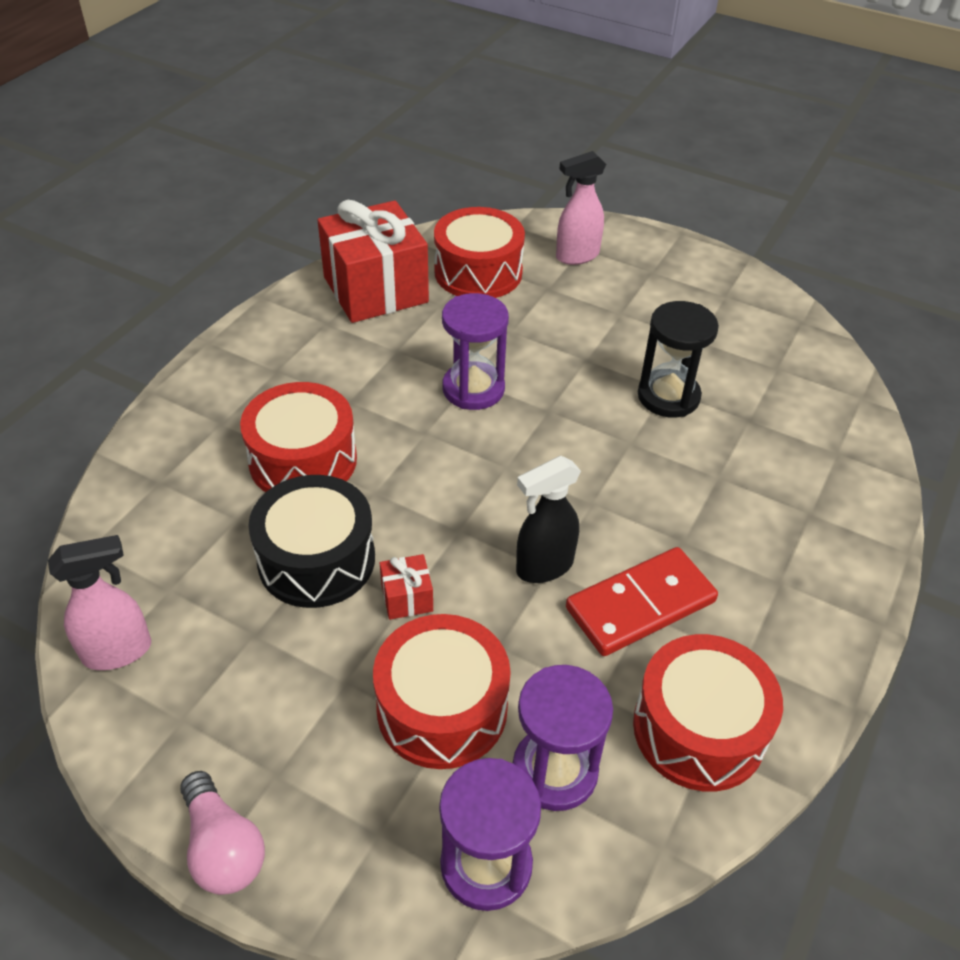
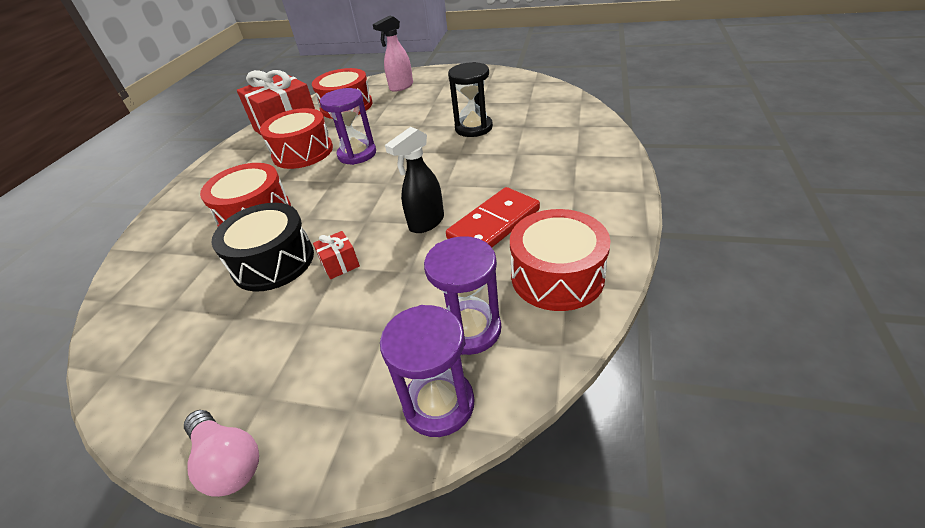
camera: 10 degrees left, 5 degrees down
pink spray bottle [48,535,151,670] -> none
red drum [373,614,511,769] -> red drum moved to [260,108,333,169]

